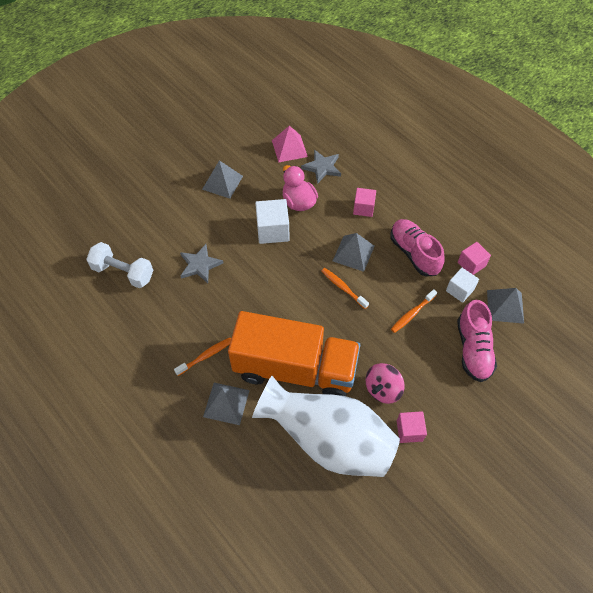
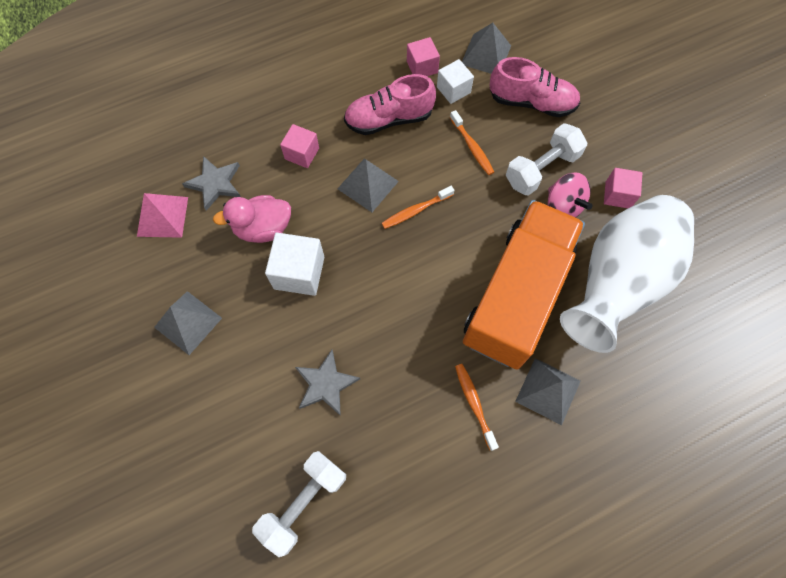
camera: 75 degrees left, 10 degrees up
none -> white dumbbell [506,123,587,196]

